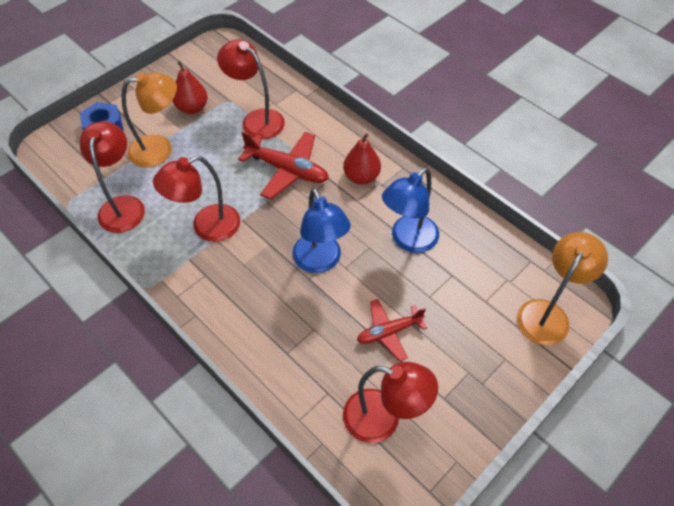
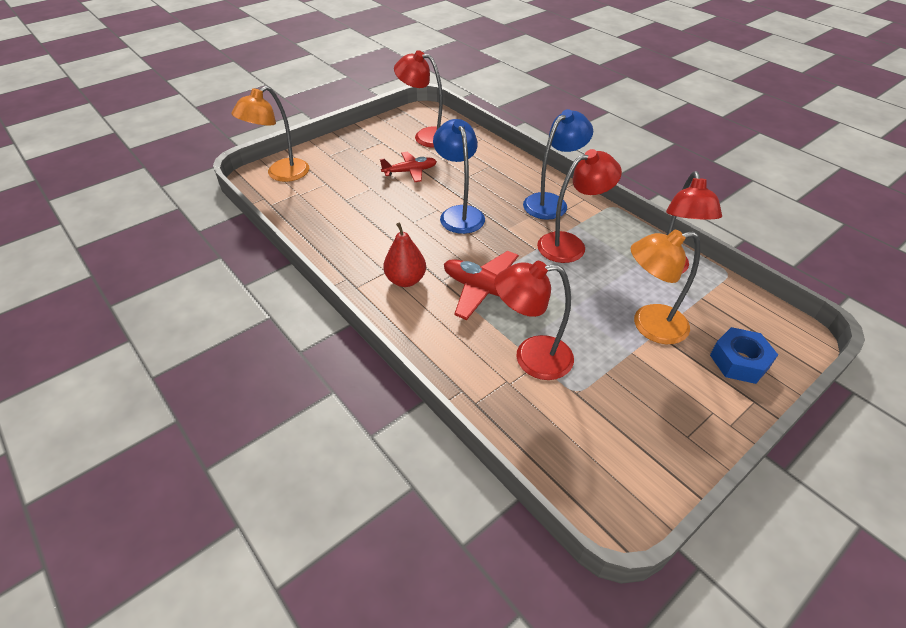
camera: 175 degrees left, 10 degrees down
red pear [173,61,208,114] -> none
red lamp [217,39,285,139] -> red lamp turned 135 degrees clockwise [494,261,574,380]
blue lamp [382,167,439,253] -> blue lamp moved to [523,109,593,220]

